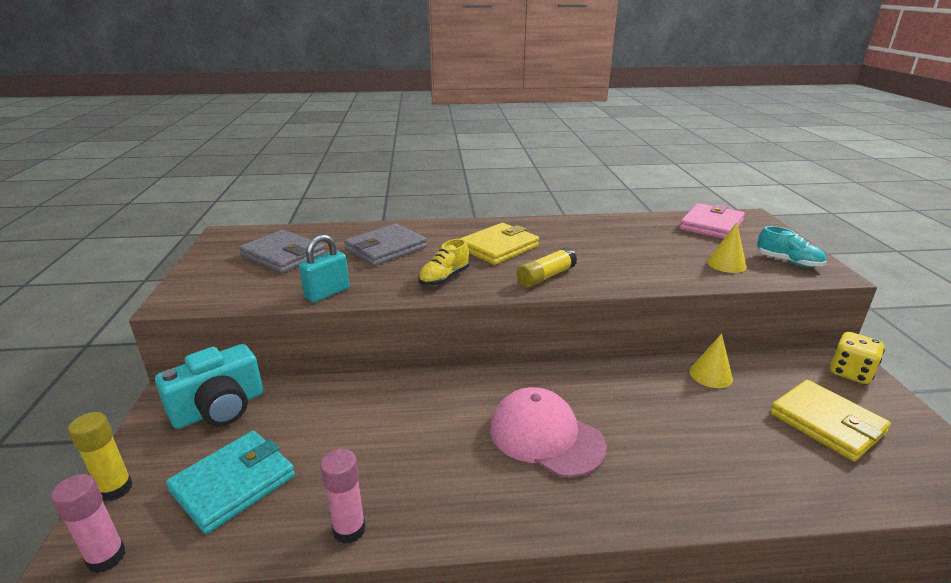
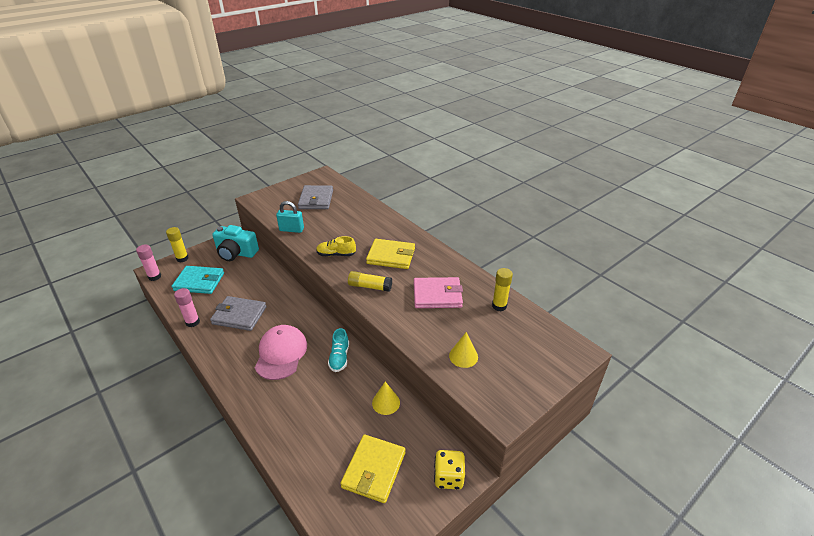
camera: 55 degrees right, 10 degrees up
grey wallet [344,224,427,266] -> grey wallet moved to [210,296,267,331]
pink wallet [680,203,745,239] -> pink wallet moved to [414,277,463,308]
turquoise shoe [757,226,827,267] -> turquoise shoe moved to [328,328,349,372]
none -> yellow glue stick [492,268,513,311]

